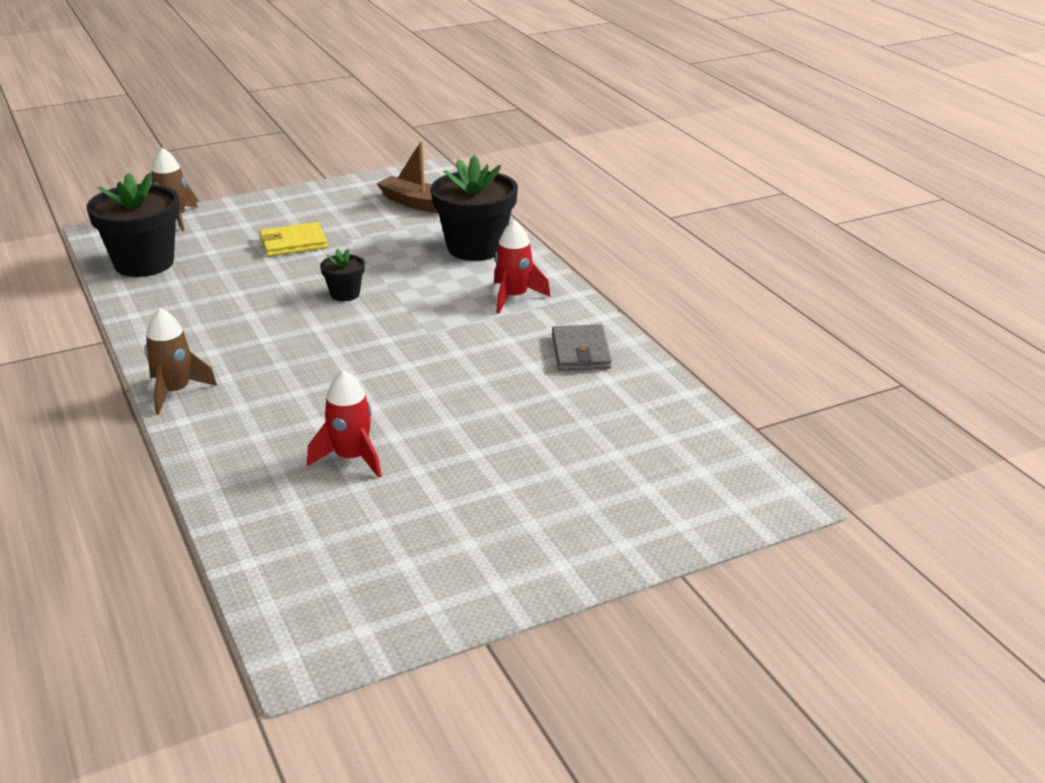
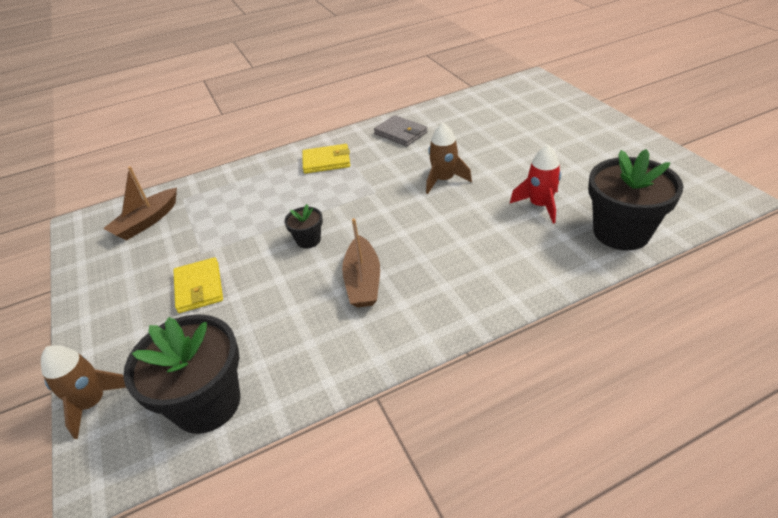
camera: 85 degrees left, 10 degrees up
brown rocket [144,308,217,415] -> brown rocket moved to [426,123,472,194]
black flower pot [431,155,518,261] -> black flower pot moved to [588,149,684,250]
red rocket [494,220,551,313] -> yellow wallet [302,144,350,174]
grey wallet [552,324,612,371] -> grey wallet turned 45 degrees clockwise [374,115,428,146]
none -> brown boat [342,218,380,308]

